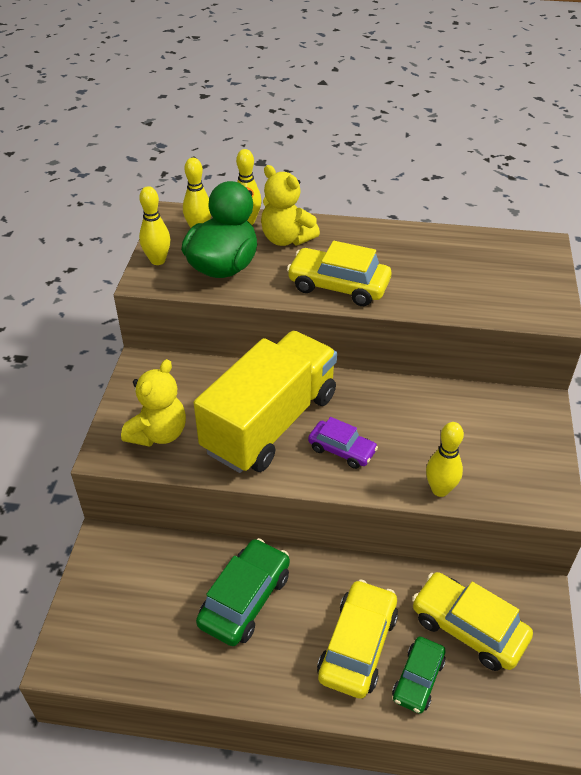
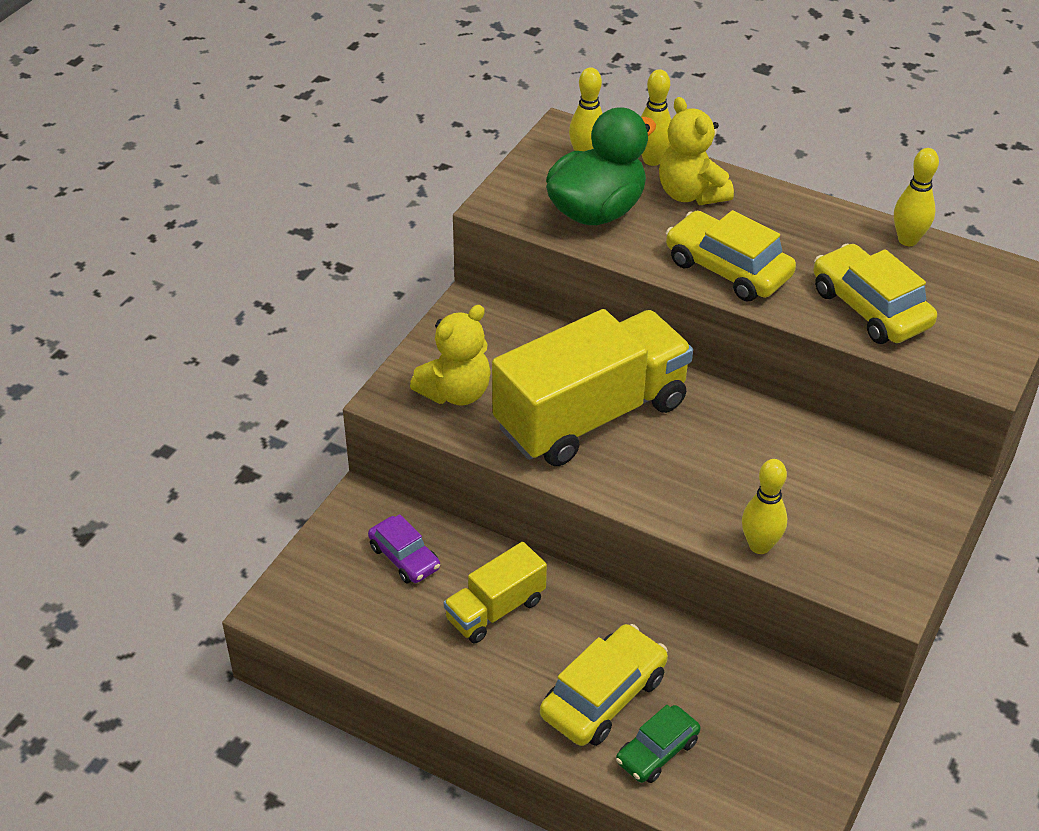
camera: 20 degrees right, 0 degrees up
yellow bowling pin [139,186,171,265] -> yellow bowling pin moved to [894,148,939,246]
green car [196,538,290,646] -> yellow truck [443,542,547,644]
purple car [308,417,378,469] -> purple car moved to [368,514,440,583]
yellow car [412,572,533,671] -> yellow car moved to [813,244,937,344]

